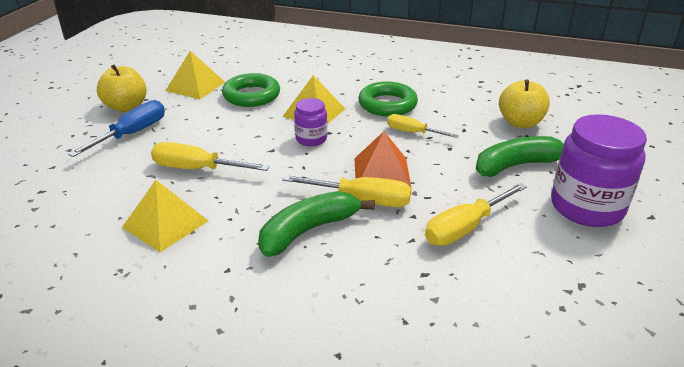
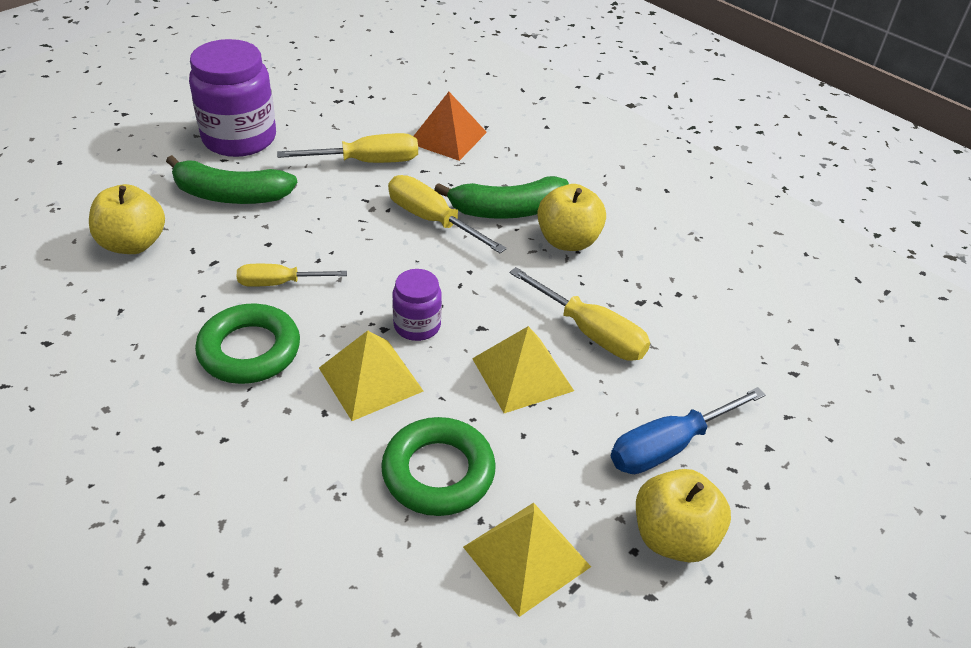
camera: 155 degrees left, 10 degrees up
yellow pyramid [122,180,208,252] -> yellow pyramid moved to [472,326,574,413]
orange pyramid [354,131,411,187] -> orange pyramid moved to [413,92,487,161]
yellow screwdriver [387,114,459,138] -> yellow screwdriver turned 120 degrees clockwise [237,264,347,287]
none -> yellow apple [537,184,606,251]

